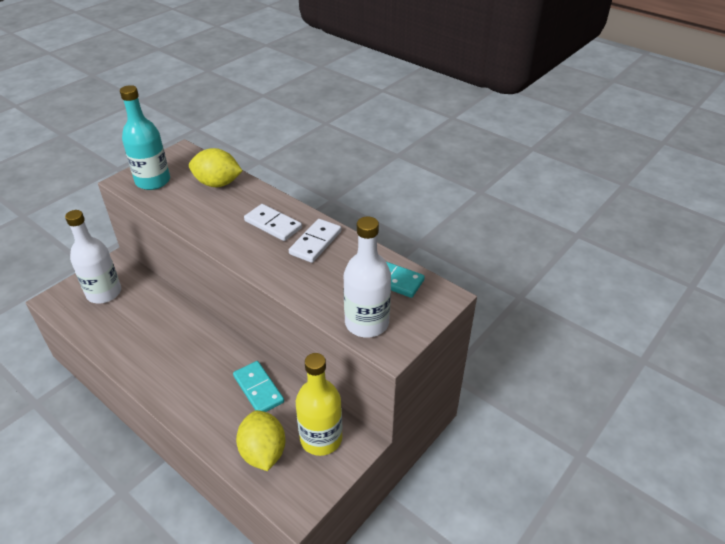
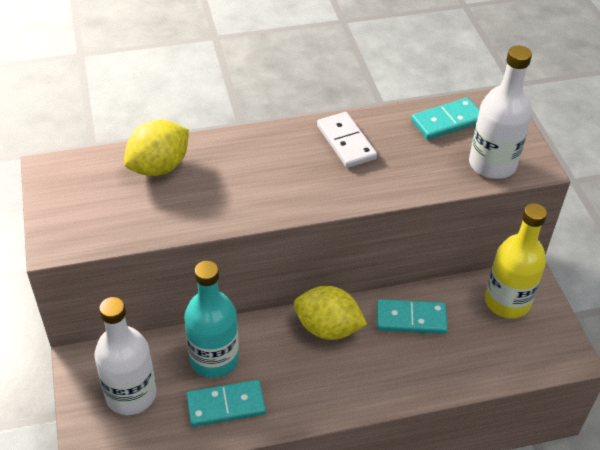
camera: 55 degrees left, 5 degrees up
turquoise bottle [120,85,170,190] -> turquoise bottle moved to [184,261,239,378]
yellow lemon [236,410,285,471] -> yellow lemon moved to [294,286,367,340]
white domino [244,204,302,241] -> none
none -> turquoise domino [186,380,266,427]

